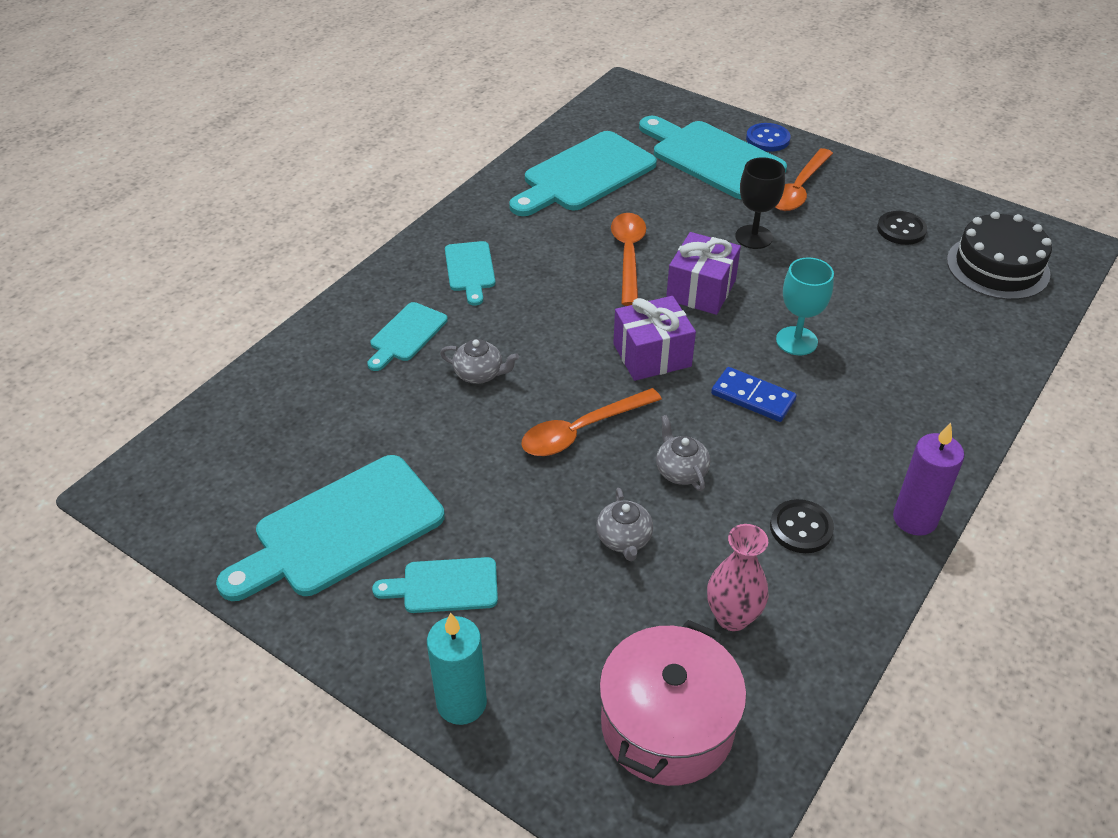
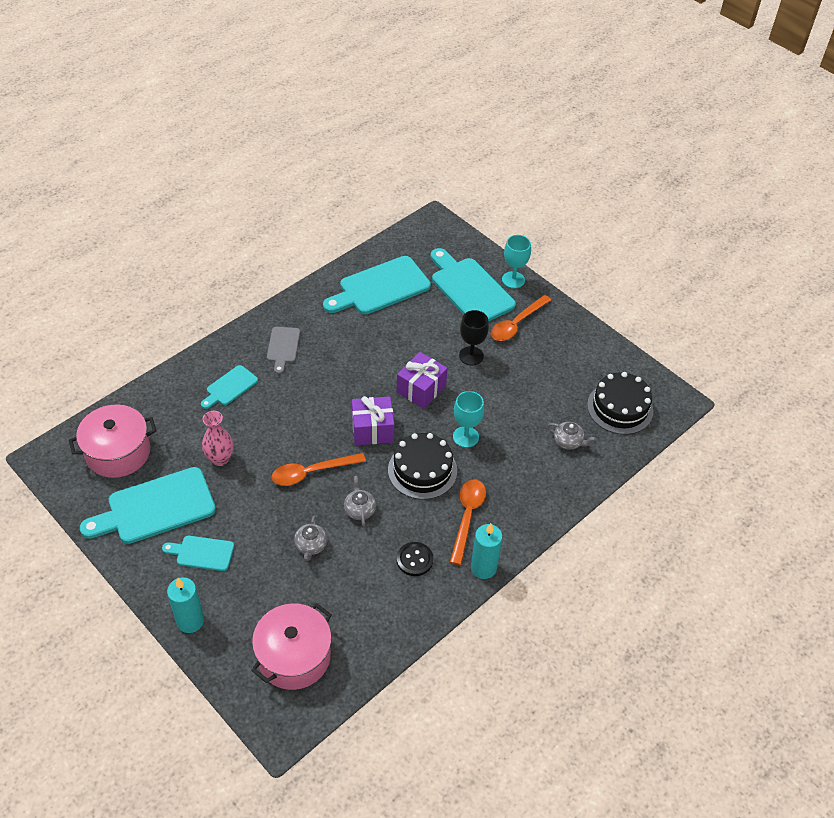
camera: 10 degrees right, 5 degrees up
grey teapot [440,339,519,384] -> grey teapot moved to [547,422,596,450]
turquoise cutting board [445,241,495,306] -> grey cutting board [267,327,300,374]
orange spoon [611,213,646,306] -> orange spoon moved to [450,480,486,565]
pink vase [707,524,769,631] -> pink vase moved to [202,411,234,466]
blue domino [711,367,797,422] -> black cake [388,433,457,499]
blue button [746,123,791,152] -> turquoise goblet [502,235,531,288]
black button [877,211,927,245] -> none
purple candle [893,423,964,536] -> turquoise candle [471,523,503,579]
none -> pink pot [69,405,157,478]

